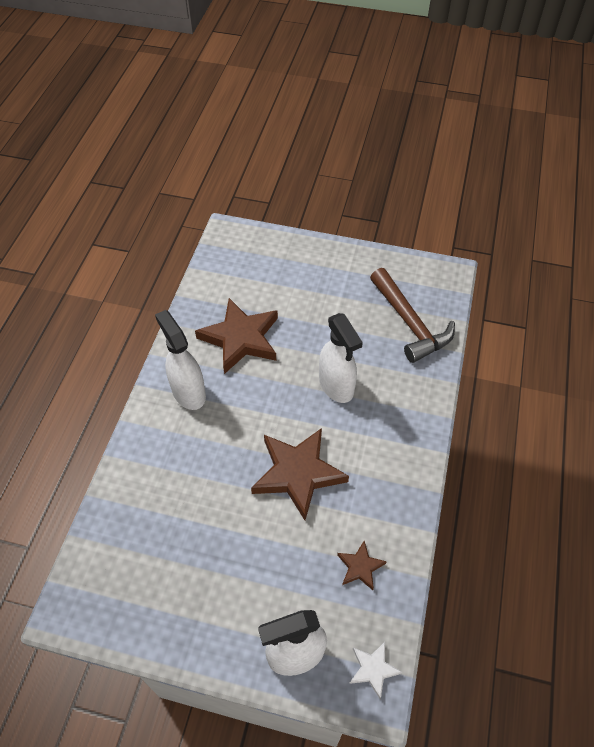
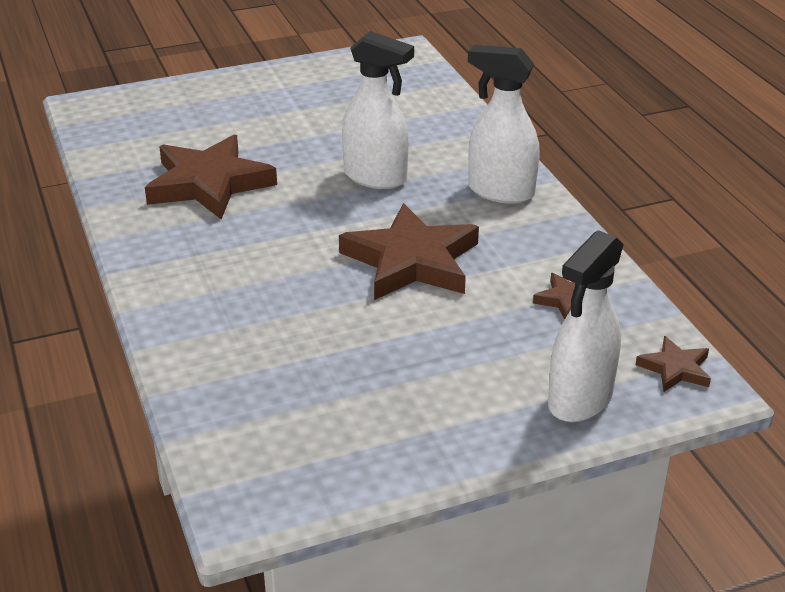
camera: 35 degrees left, 20 degrees down
white spray bottle [155,310,206,410] -> white spray bottle moved to [468,45,540,203]
white star [349,642,402,699] -> brown star [636,336,711,392]
brown hammer [370,268,455,363] -> none

